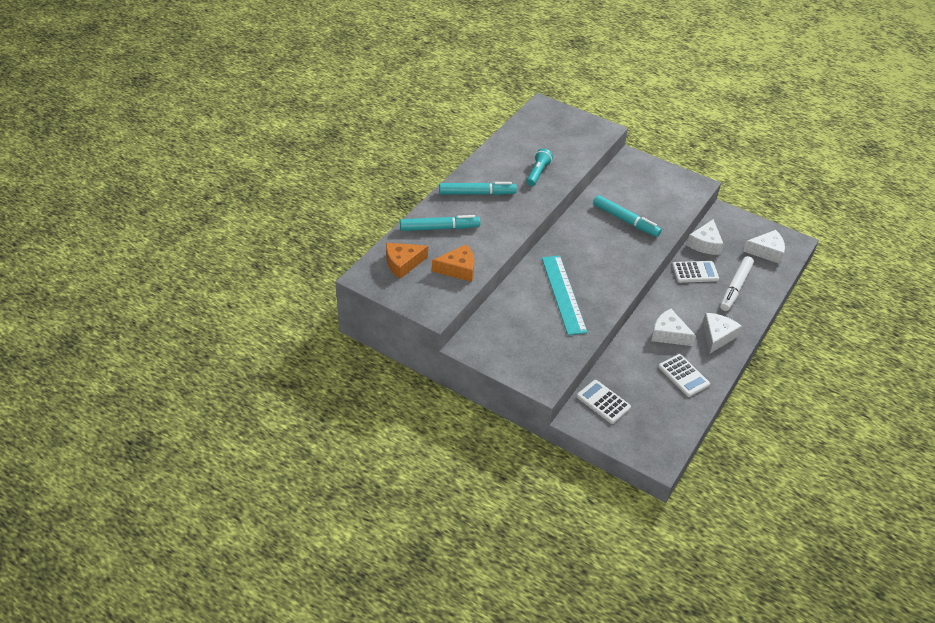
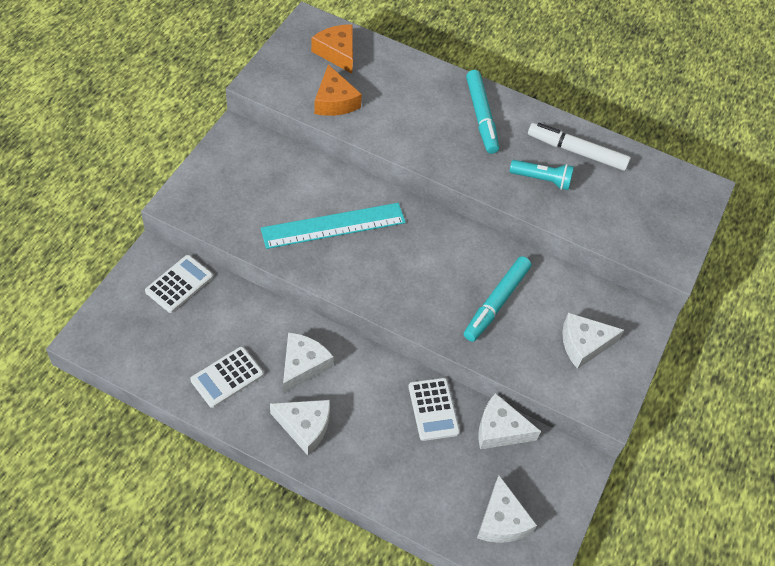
camera: 80 degrees right, 10 degrees up
turquoise marker [400,215,480,231] -> none
white marker [720,256,754,311] -> white marker moved to [528,123,630,171]
none -> white cheese [562,313,624,369]

